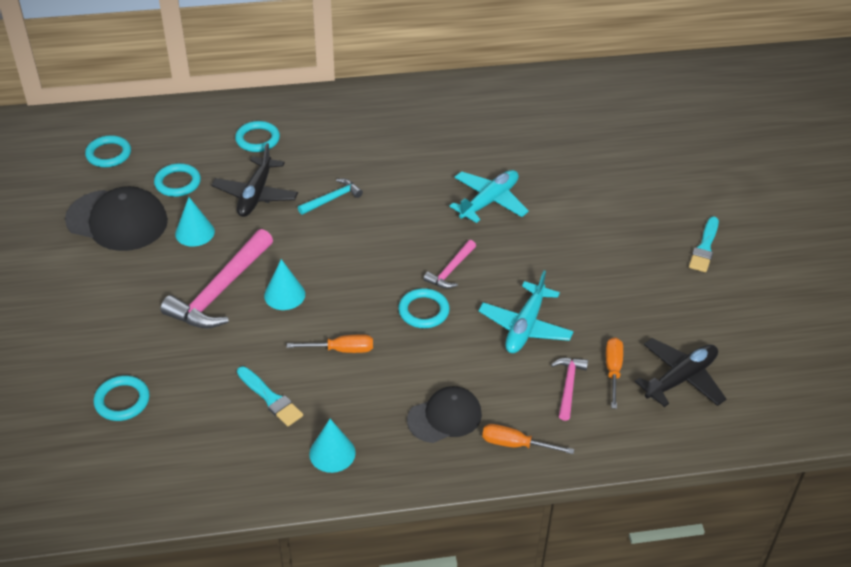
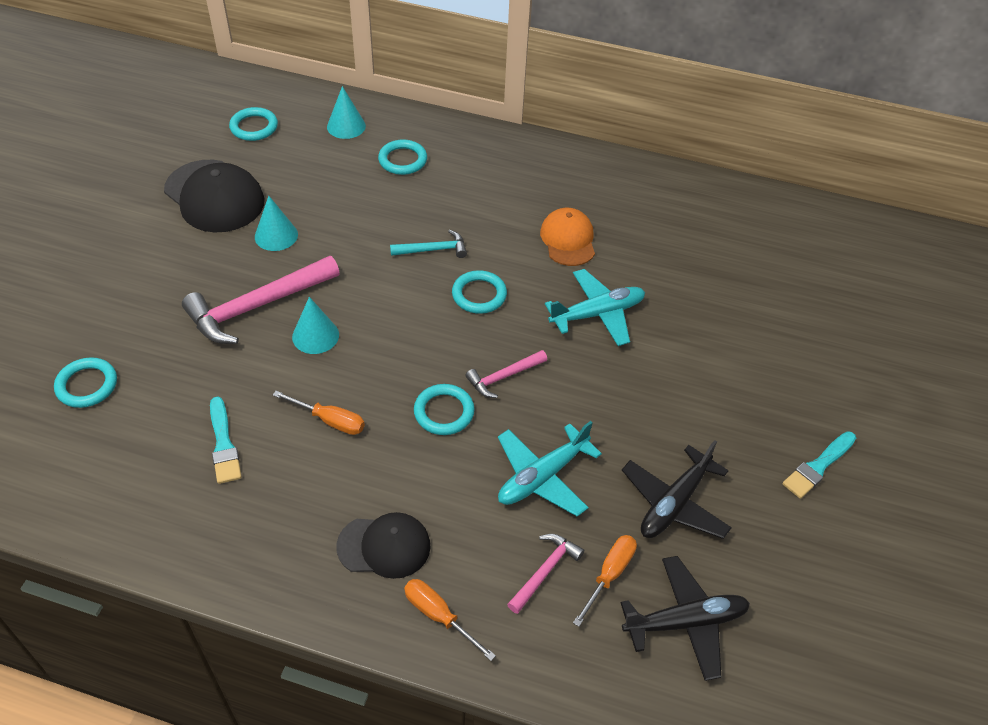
camera: 25 degrees right, 5 degrees up
turquoise ring [154,163,201,197] -> turquoise ring moved to [452,270,507,314]
black plane [211,143,298,217] -> black plane moved to [622,440,732,539]
turquoise cone [309,419,356,473] -> turquoise cone moved to [327,86,366,139]
none -> orange cap [540,208,595,266]

